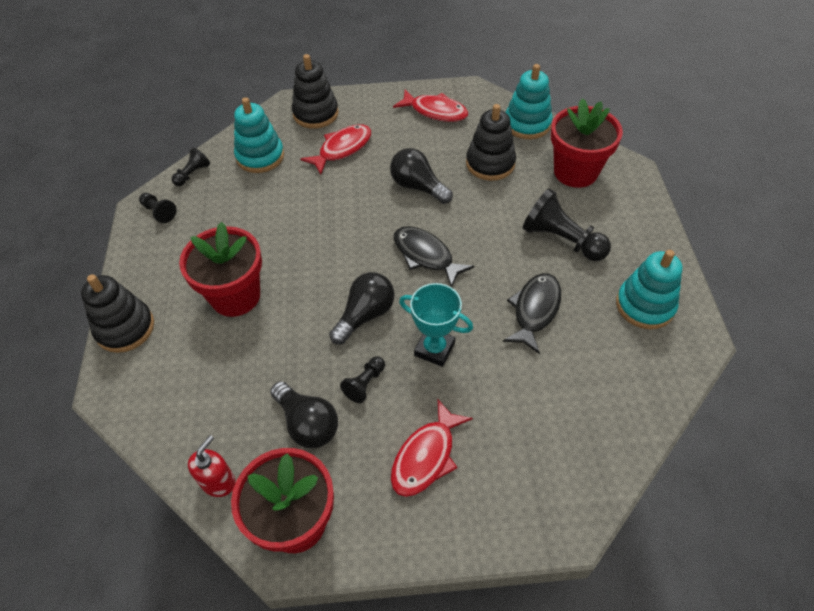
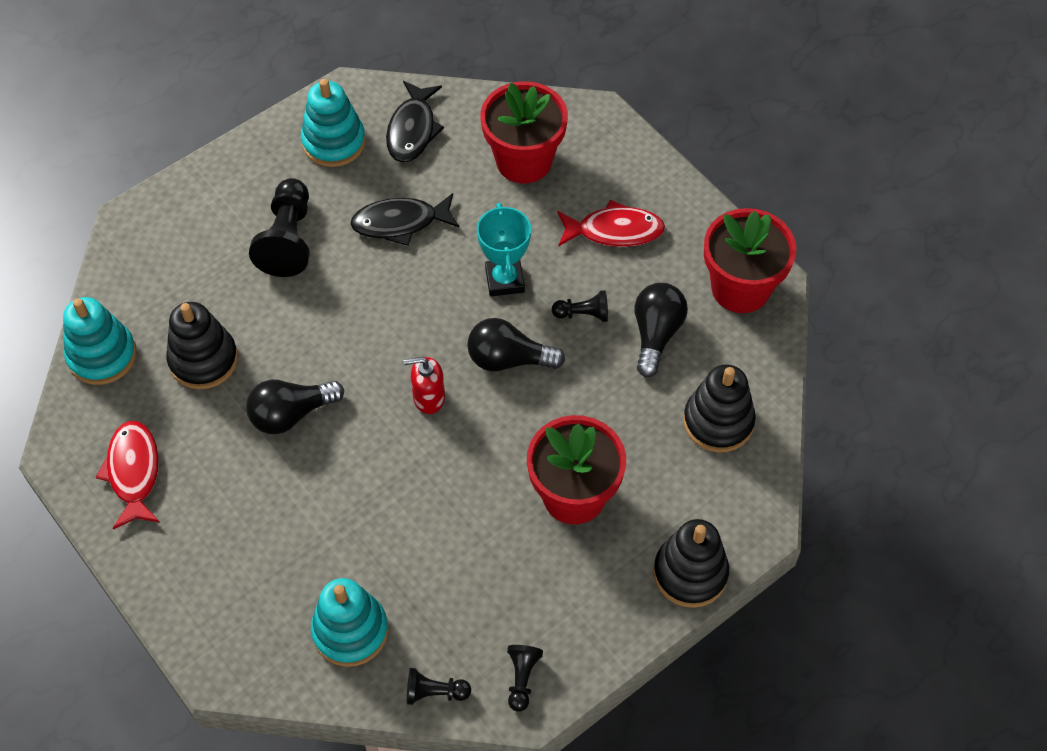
camera: 125 degrees left, 5 degrees up
red soap dispenser [188,435,236,497] -> red soap dispenser moved to [404,357,445,414]
black stacking toy [292,54,339,129] -> black stacking toy moved to [683,365,756,452]
red fish [300,124,371,175] -> none
black light bulb [390,148,453,204] -> black light bulb turned 60 degrees clockwise [246,380,344,434]
black fish [394,226,474,287] -> black fish moved to [386,81,444,163]
red flower pot [551,98,623,188] -> red flower pot moved to [480,81,568,183]

